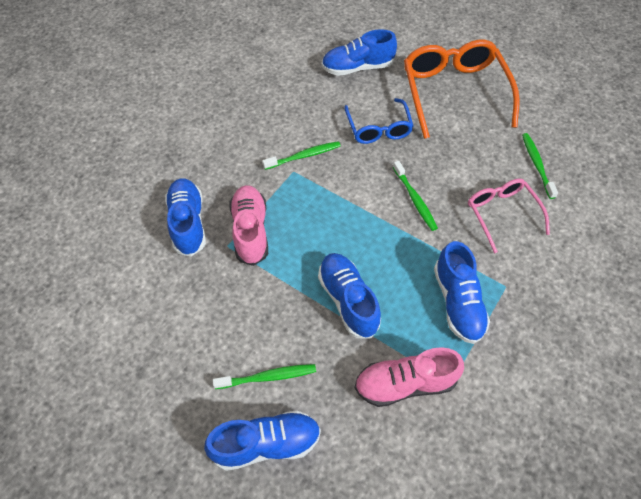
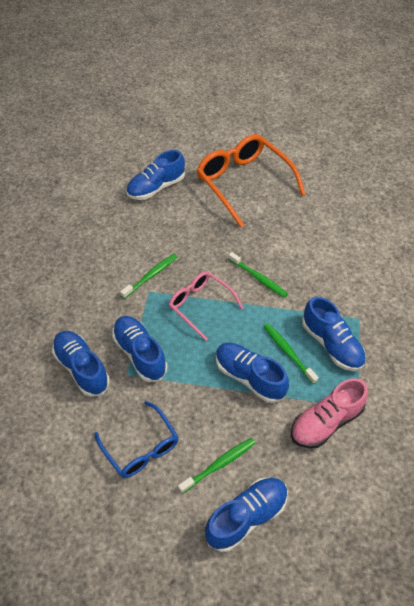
camera: 25 degrees left, 5 degrees down
pink shoe [230,185,268,266] -> blue shoe [112,316,167,382]
blue glasses [344,98,413,144] -> blue glasses moved to [94,401,179,478]
pink glasses [468,179,550,253] -> pink glasses moved to [169,271,243,341]
green toothbrush [522,133,558,199] -> green toothbrush moved to [264,323,319,384]

